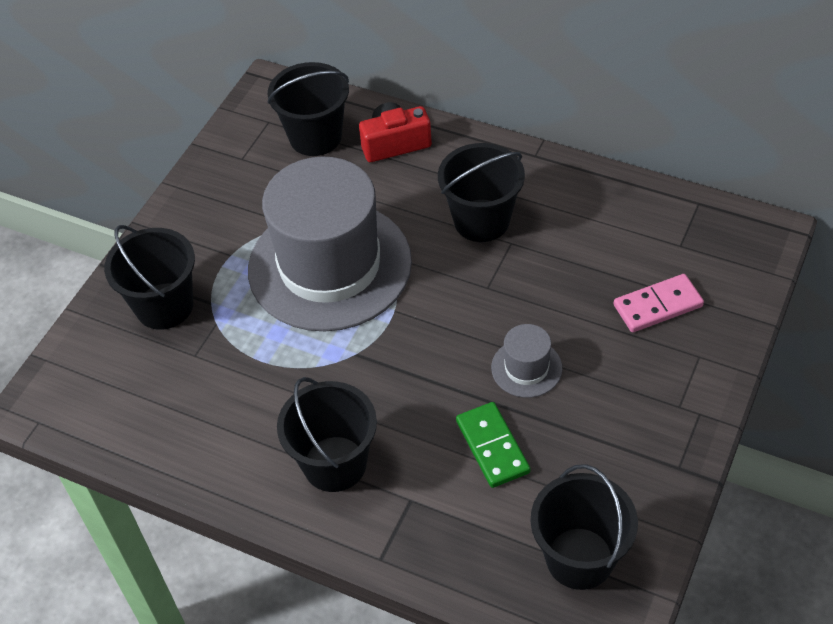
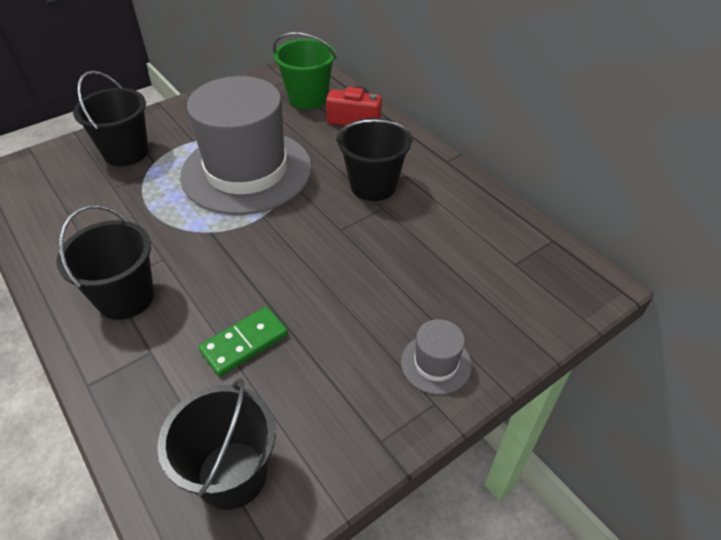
camera: 25 degrees right, 5 degrees down
black bucket [268,62,349,156] -> green bucket [273,32,336,109]
green domino [456,402,530,488] -> green domino turned 45 degrees clockwise [198,307,288,376]
grey hat [491,324,562,398] -> grey hat moved to [401,319,472,395]
pink domino [614,274,704,332] -> none

